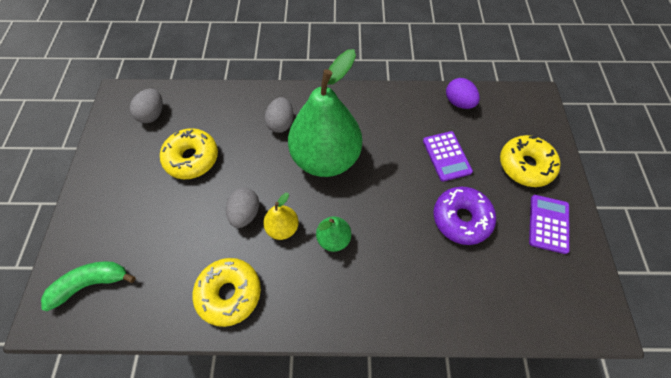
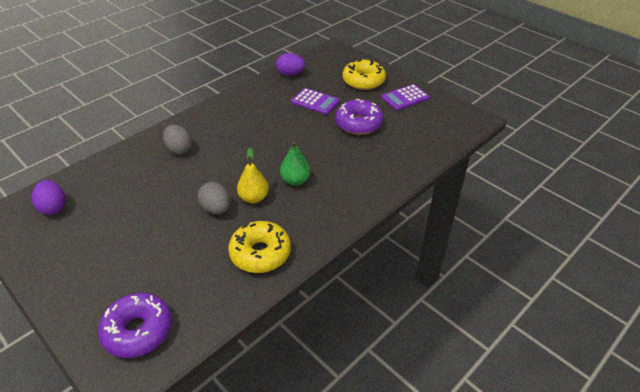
camera: 45 degrees left, 20 degrees down
green banana [41,261,136,311] -> purple donut [98,293,172,358]
grey egg [130,89,163,123] -> purple egg [32,180,65,215]
yellow donut [160,128,218,179] -> none
green pear [288,49,362,177] -> none
purple calculator [529,195,570,254] -> purple calculator turned 90 degrees counterclockwise [381,84,430,111]

